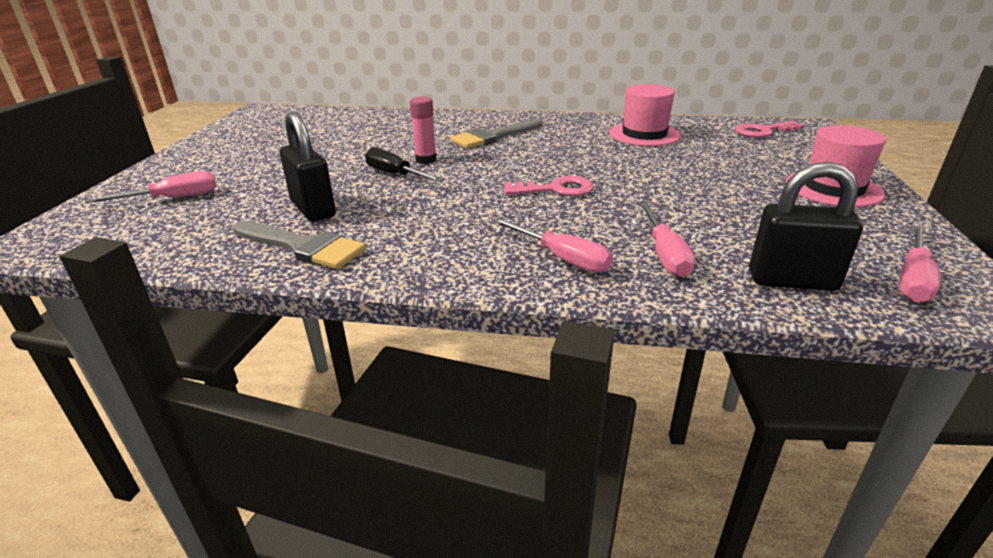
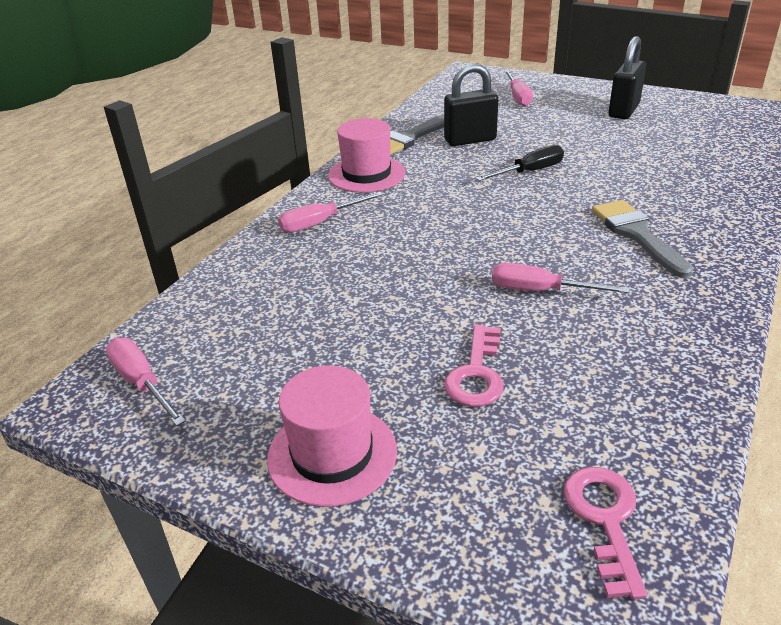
camera: 110 degrees right, 5 degrees up
pink glue stick [410,96,437,164] -> none
pink key [504,176,594,196] -> pink key moved to [444,325,504,407]
pink hat [609,84,681,146] -> pink hat moved to [328,118,406,193]
pink screwdriver [640,203,695,277] -> pink screwdriver moved to [492,263,630,293]
black padlock [749,162,863,291] -> black padlock moved to [608,36,646,119]

